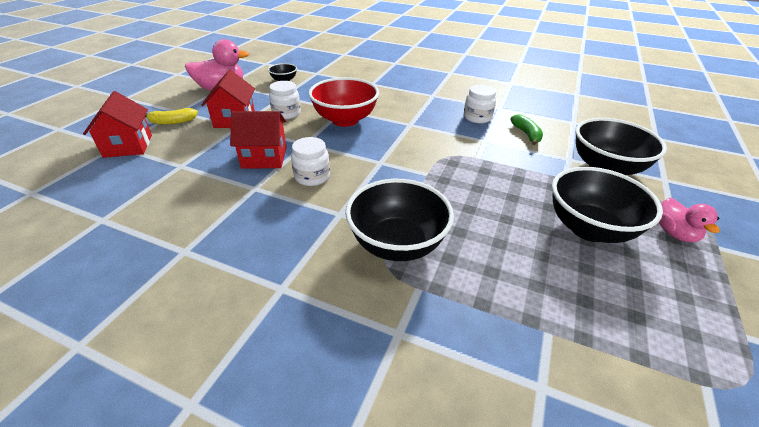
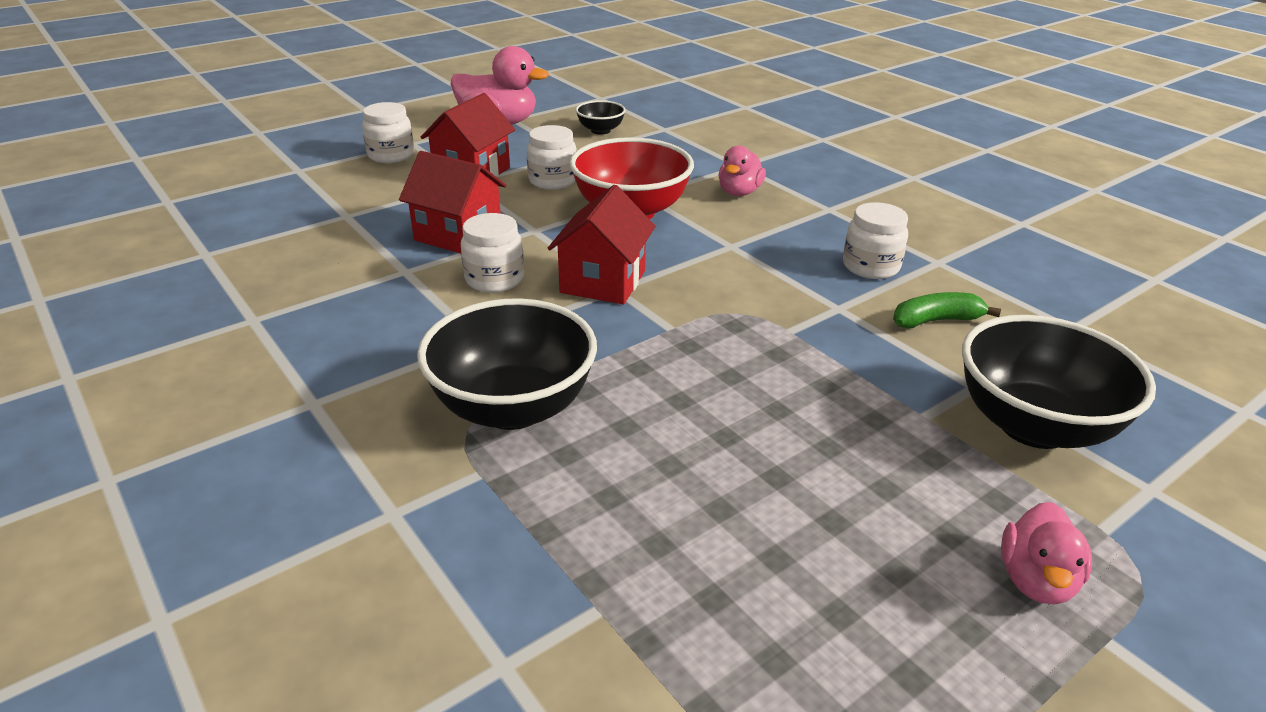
camera: 30 degrees right, 5 degrees down
red house [83,91,152,158] -> red house moved to [548,185,656,304]
yellow banana [145,108,198,125] -> white jar [362,102,414,163]
green banana [510,114,543,145] -> green banana turned 120 degrees counterclockwise [893,292,1001,328]
black bowl [552,167,663,243] -> none
none -> pink duck [719,146,766,196]

